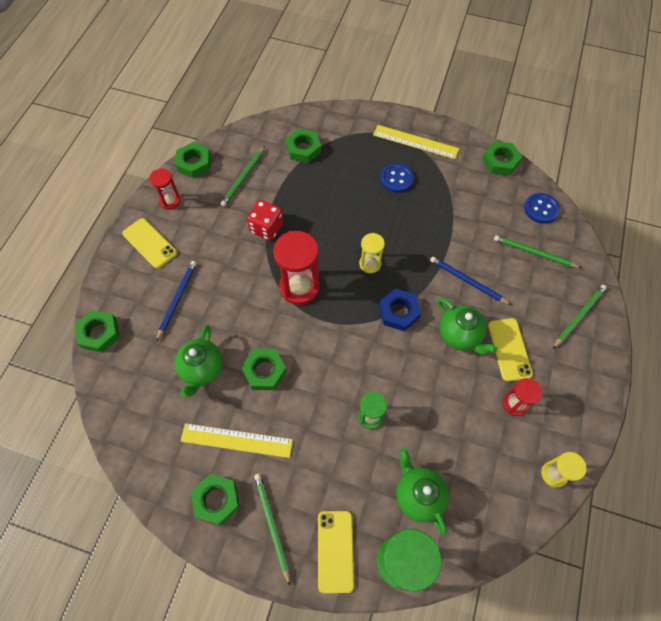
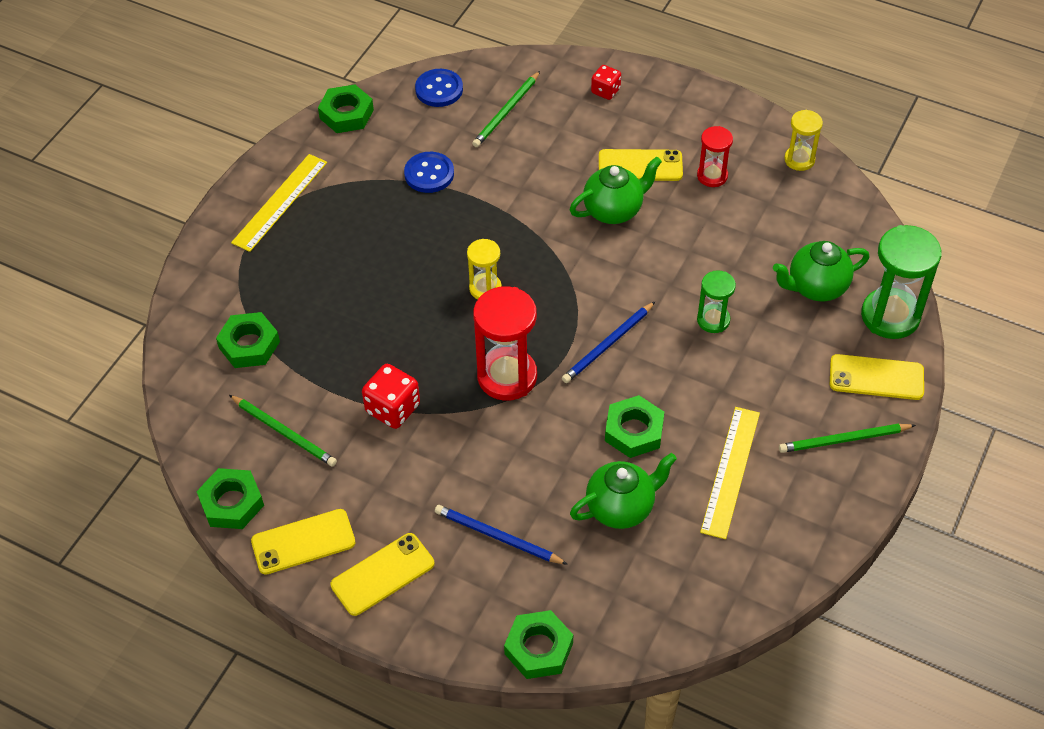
camera: 80 degrees left, 10 degrees down
red hourglass [149,169,181,210] -> yellow phone [251,509,355,575]
green teapot [175,325,223,397] -> green teapot turned 45 degrees counterclockwise [570,453,677,529]
green nut [191,474,240,526] -> none
blue nut [379,289,421,331] -> none
blue button [380,164,414,193] -> blue button moved to [404,152,454,193]
blue pencil [430,257,511,305] -> blue pencil moved to [562,302,655,383]
green pencil [553,285,607,349] -> red dice [591,65,621,100]

